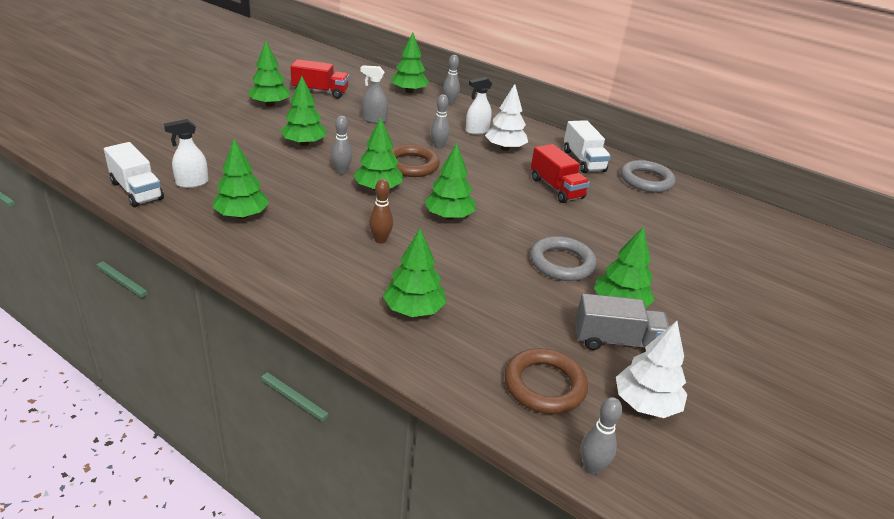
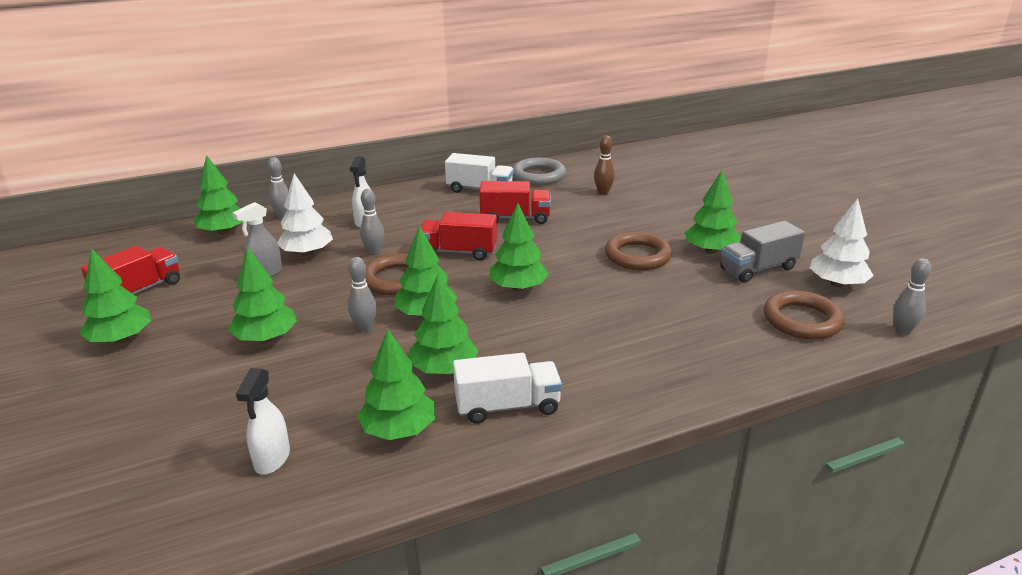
camera: 55 degrees left, 5 degrees down
white truck [104,142,164,207] -> white truck moved to [453,353,562,424]
brown bowling pin [369,179,393,244] -> brown bowling pin moved to [594,136,615,195]
green tree [383,228,446,317] -> green tree moved to [409,275,479,374]
white tree [485,84,528,151] -> white tree moved to [277,173,333,256]
grey ring [530,236,597,281] -> brown ring [605,232,672,270]
grey truck [576,294,670,350] -> grey truck turned 150 degrees counterclockwise [720,221,805,283]
none -> red truck [421,212,497,261]

